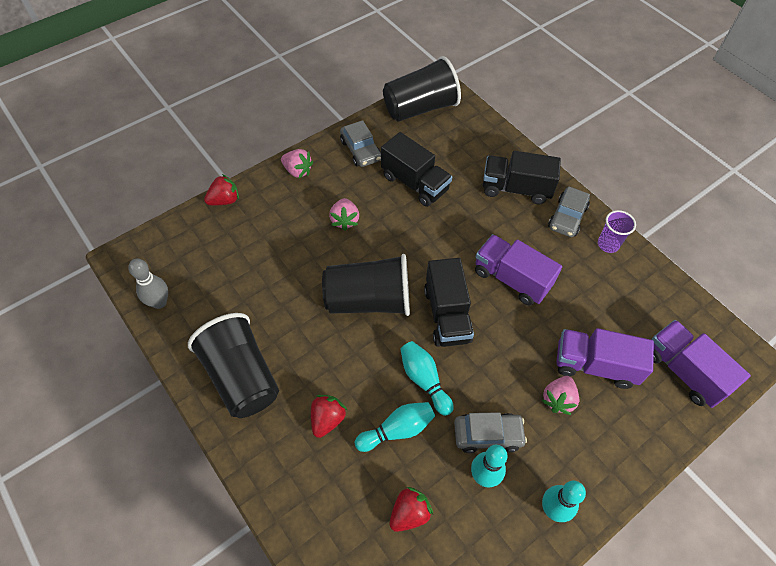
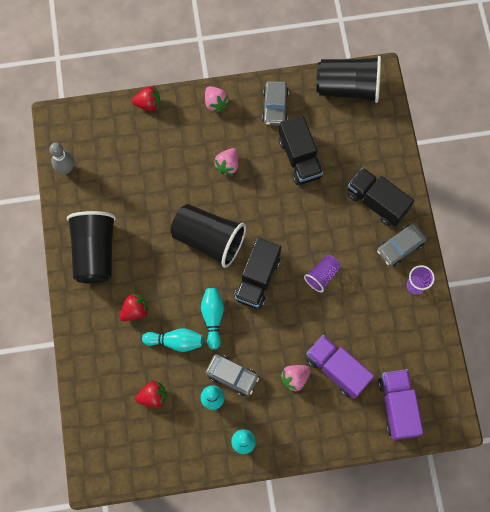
camera: 30 degrees right, 15 degrees up
purple truck [475,234,562,305] -> purple cup [304,255,341,292]

